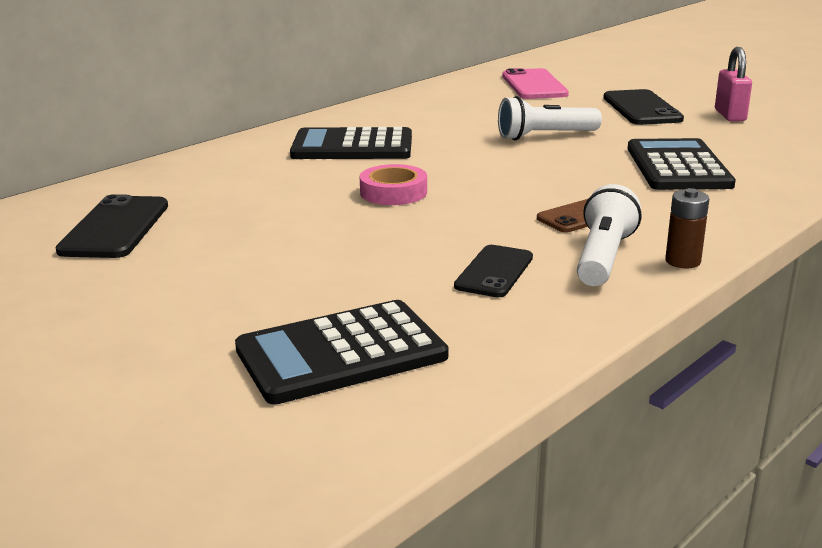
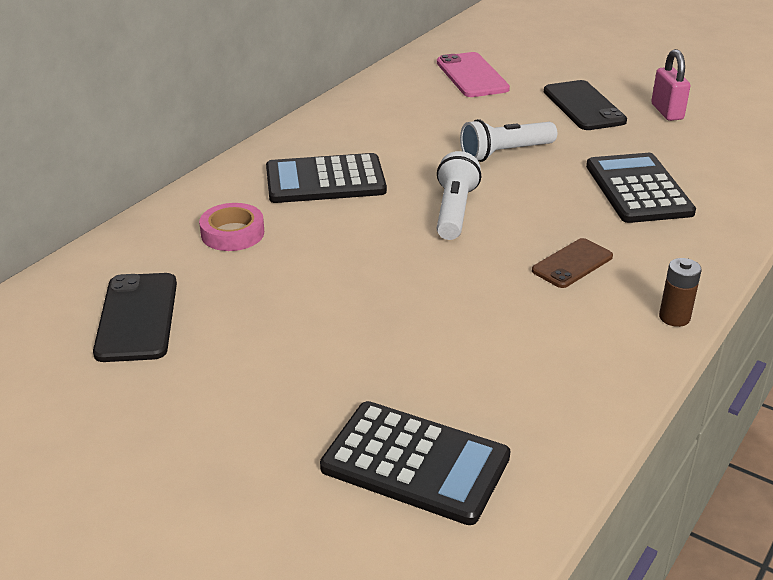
camera: 10 degrees left, 10 degrees up
black calculator [235,300,448,405] -> black calculator turned 120 degrees counterclockwise [320,401,510,525]
pink tape [360,164,427,205] -> pink tape moved to [199,203,264,251]
black phone [454,245,533,297] -> none
white flashlight [577,184,642,286] -> white flashlight moved to [437,151,481,240]

